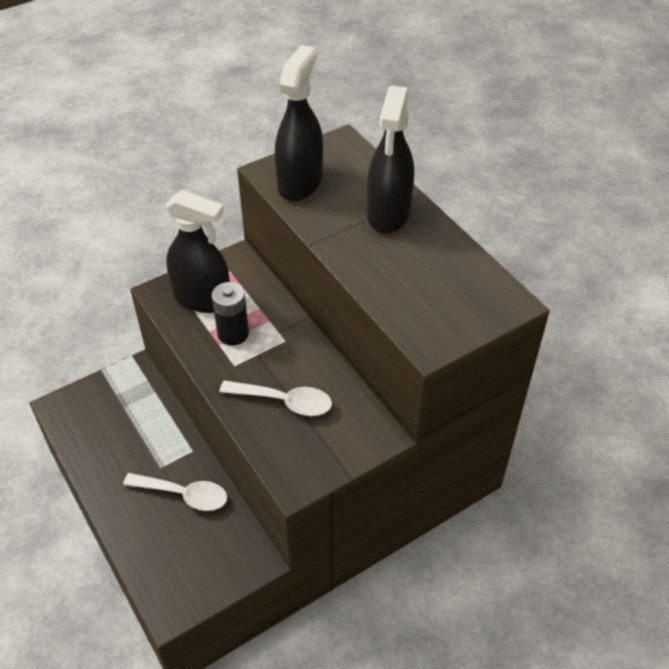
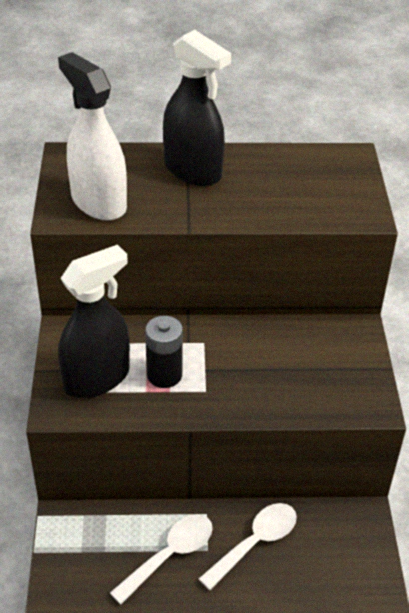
camera: 60 degrees left, 5 degrees down
white spoon [219,380,332,416] -> white spoon moved to [110,514,213,604]
black spray bottle [275,45,323,201] -> white spray bottle [58,52,127,221]

